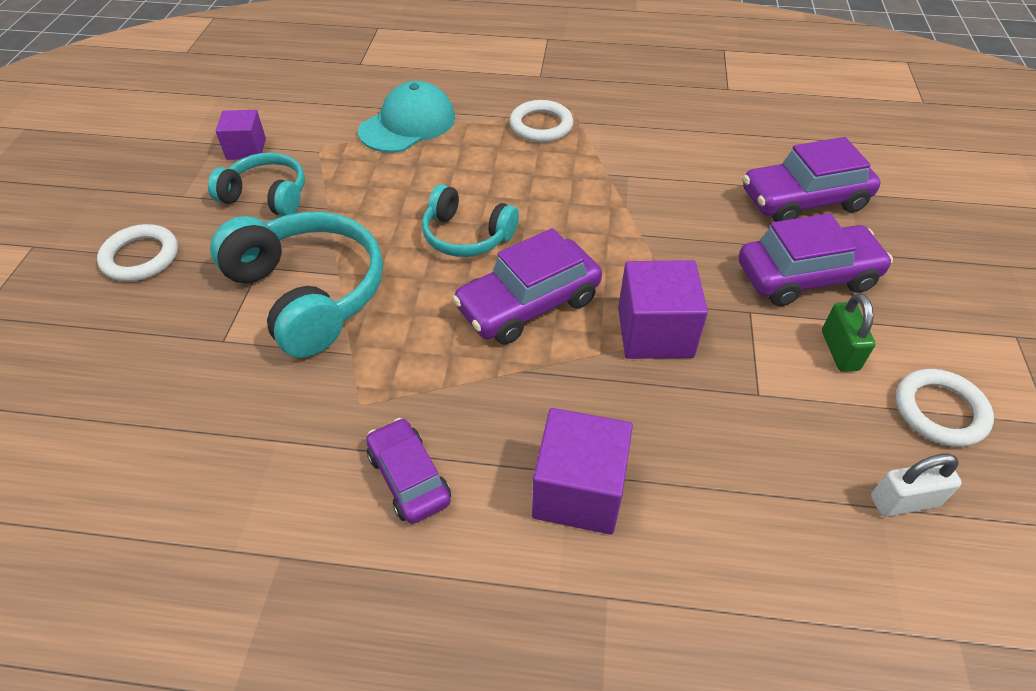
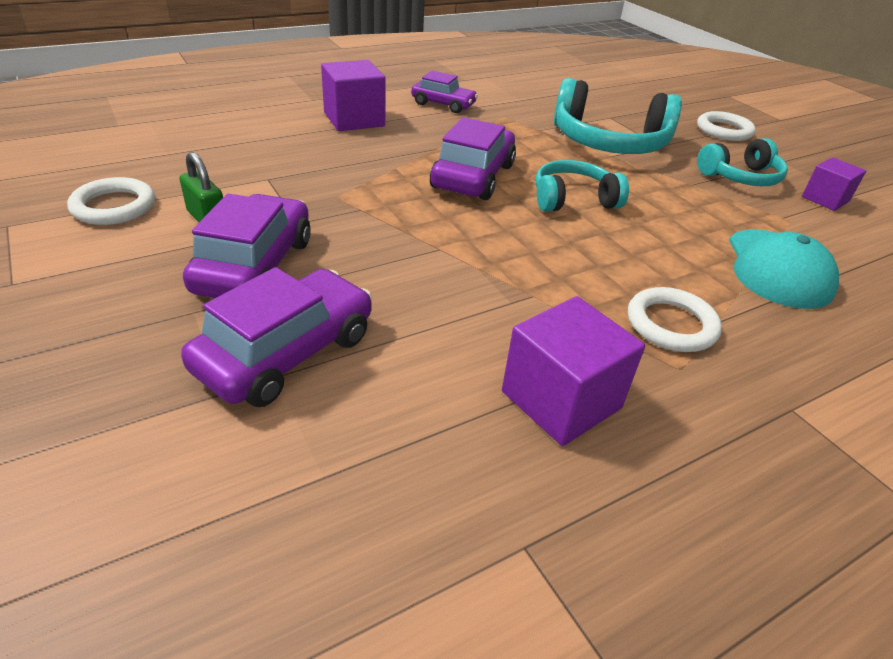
camera: 140 degrees right, 10 degrees down
purple cube [618,260,708,359] -> purple cube moved to [502,296,645,446]
purple car [738,213,893,306] -> purple car turned 150 degrees clockwise [183,194,311,298]
white padlock [871,453,962,517] -> none

